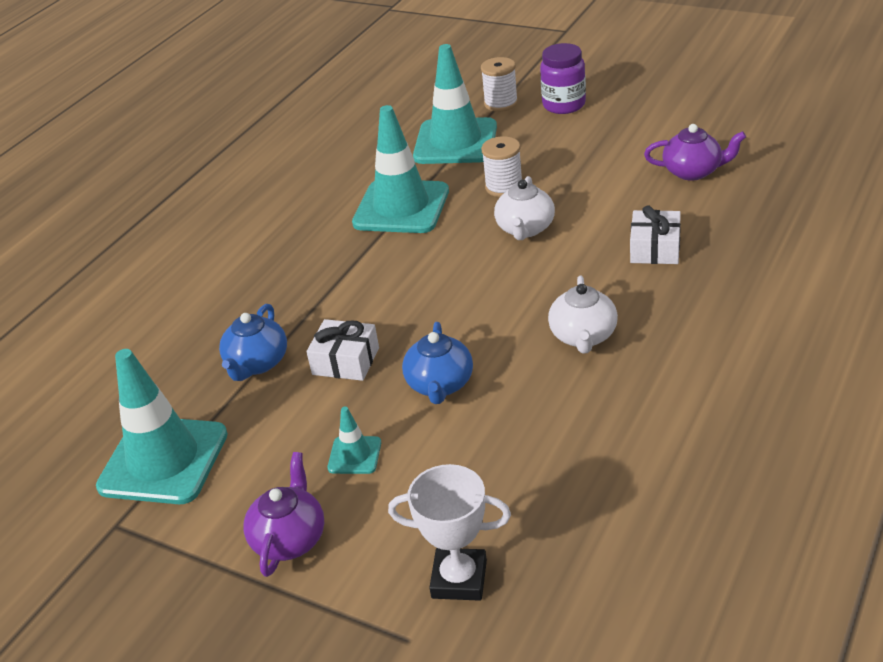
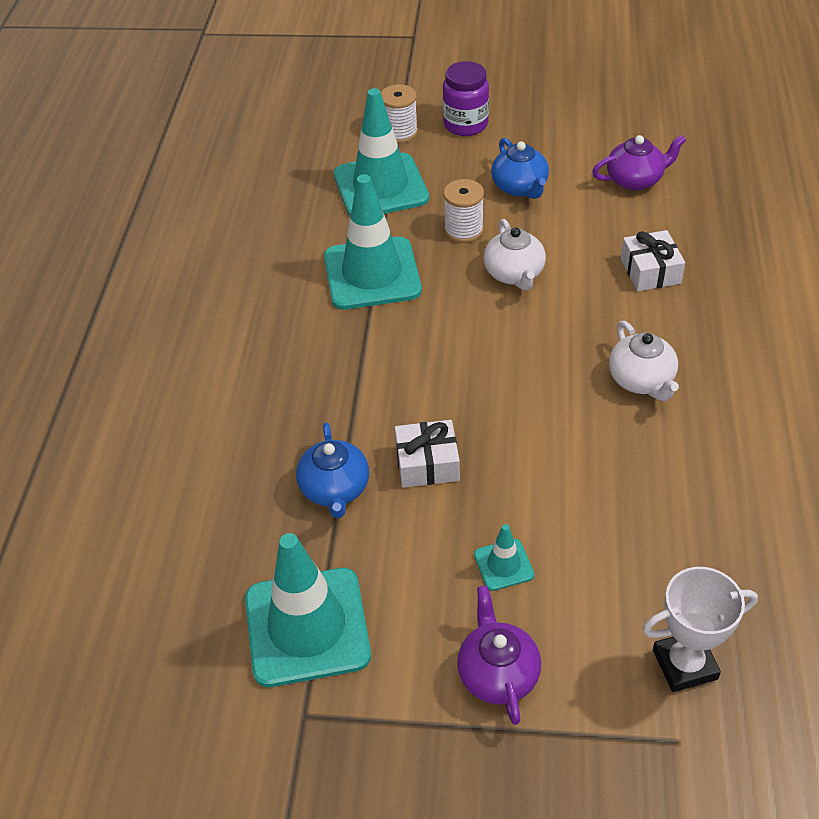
camera: 25 degrees left, 10 degrees up
blue teapot [402,322,473,404] -> blue teapot moved to [491,138,549,199]

